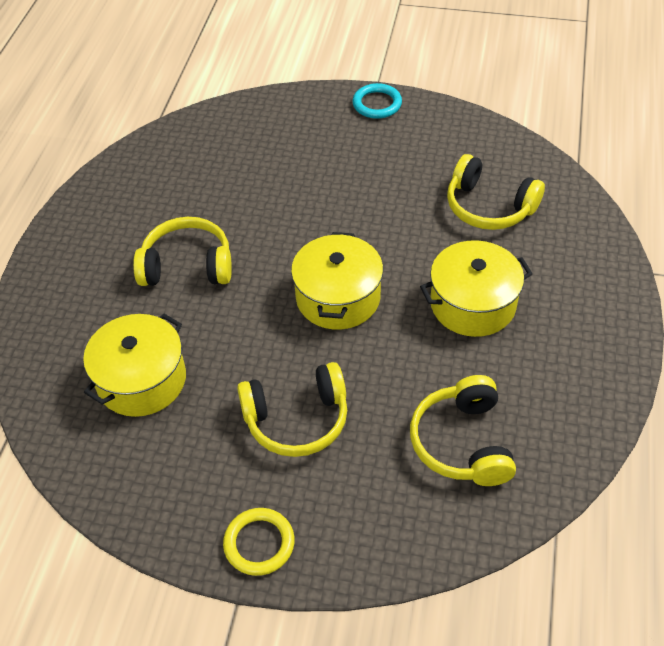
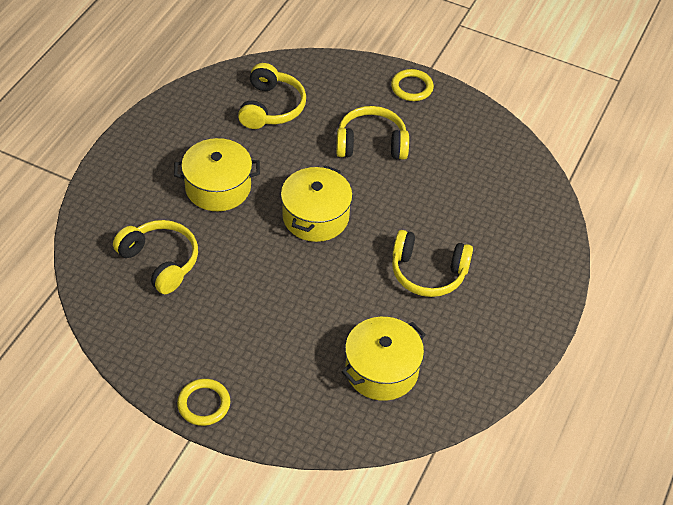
camera: 170 degrees left, 0 degrees up
yellow pot [83,314,186,417] -> yellow pot moved to [342,317,426,401]
turquoise ring [352,83,402,119] -> yellow ring [177,379,230,426]

